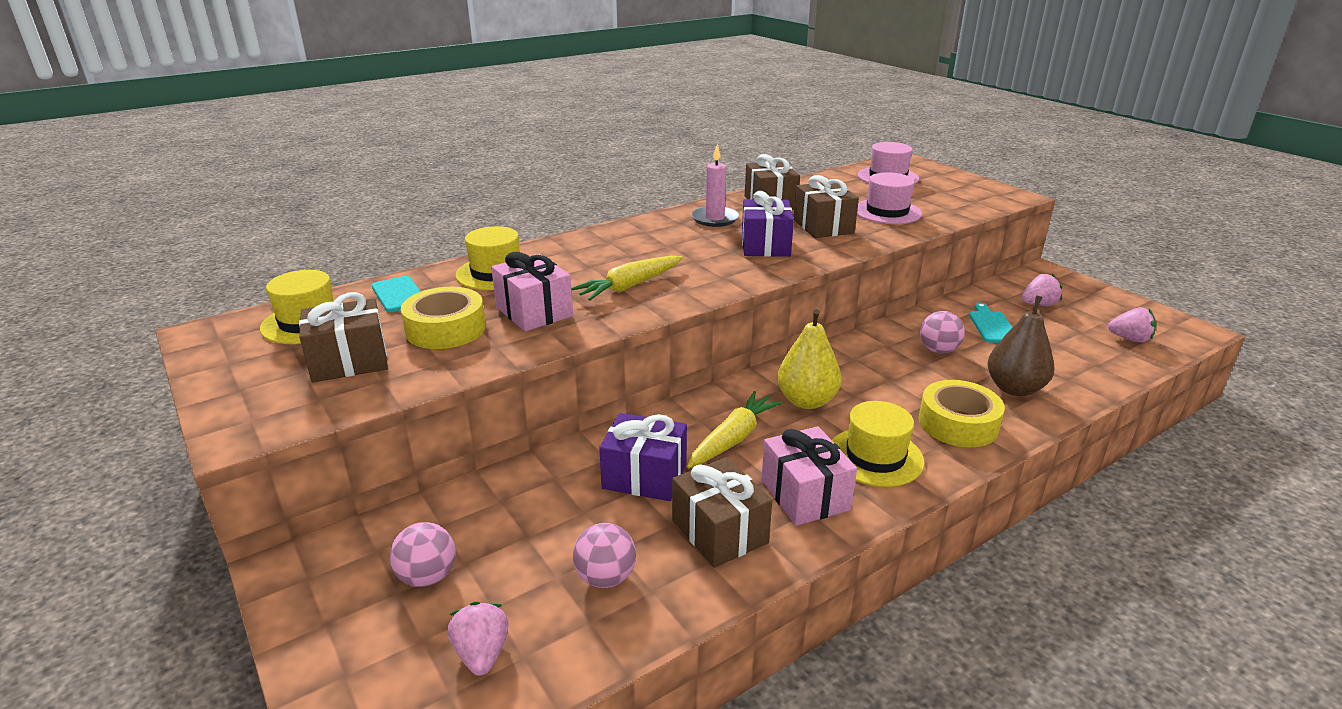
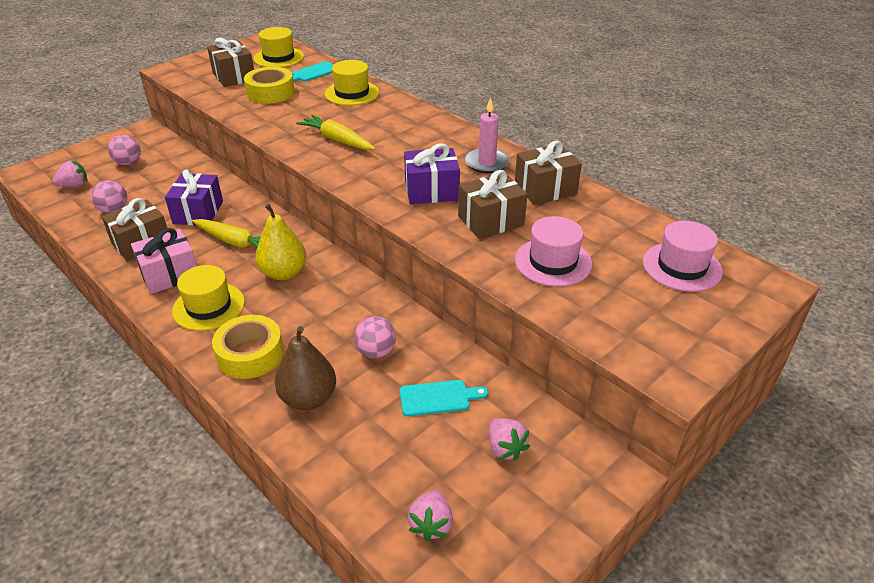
camera: 80 degrees right, 10 degrees up
pink gift [491,252,573,331] -> none

